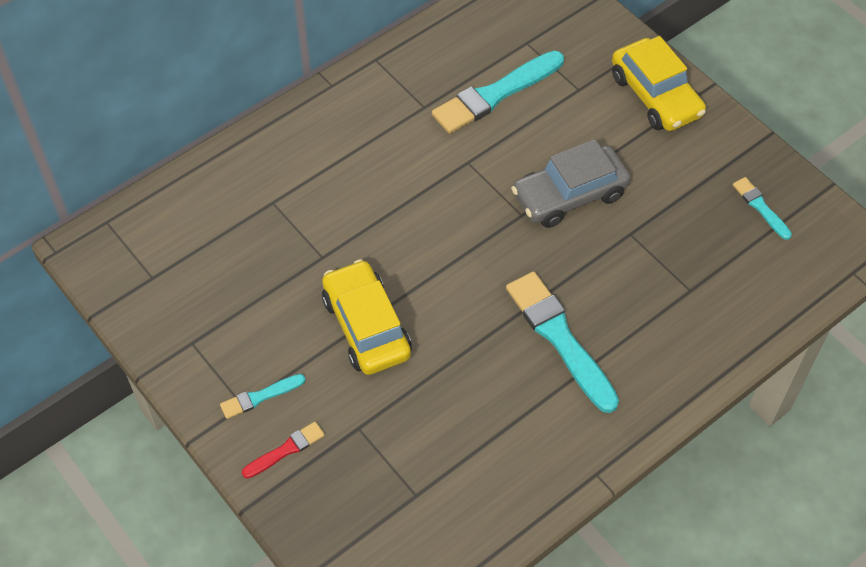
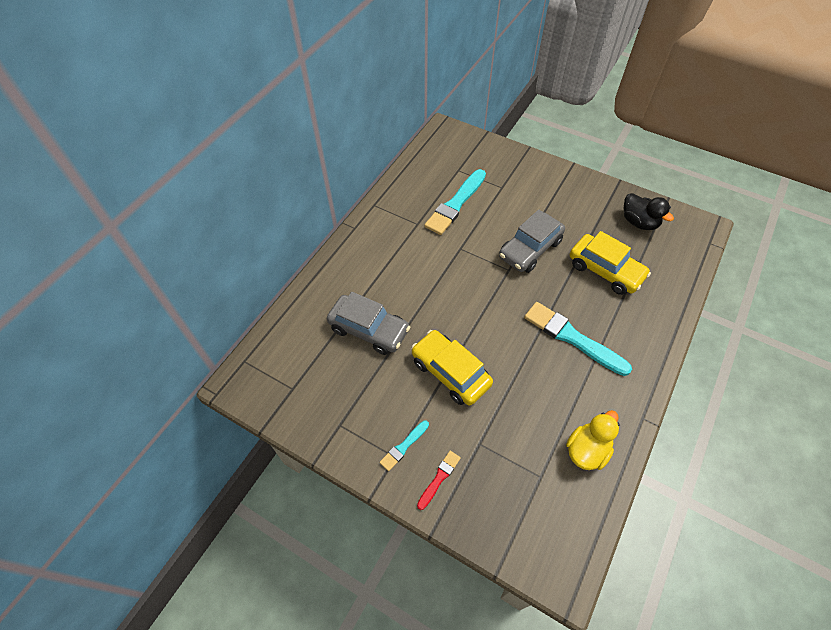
camera: 20 degrees left, 0 degrees up
yellow car [612,36,706,131] -> yellow car moved to [570,231,651,295]
turquoise brush [733,177,792,240] -> black duck [624,193,674,230]
none -> grey car [327,292,410,355]
none -> yellow duck [566,410,620,470]

